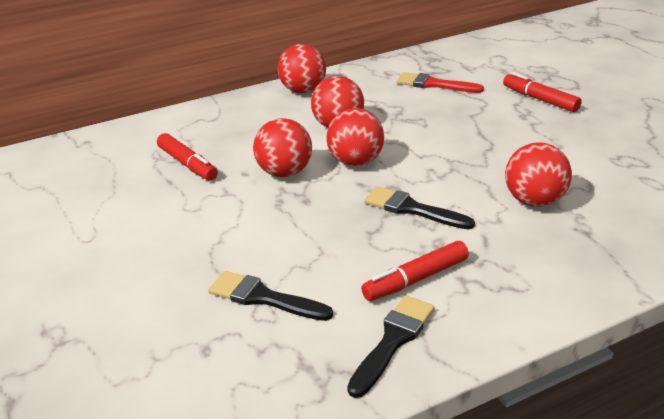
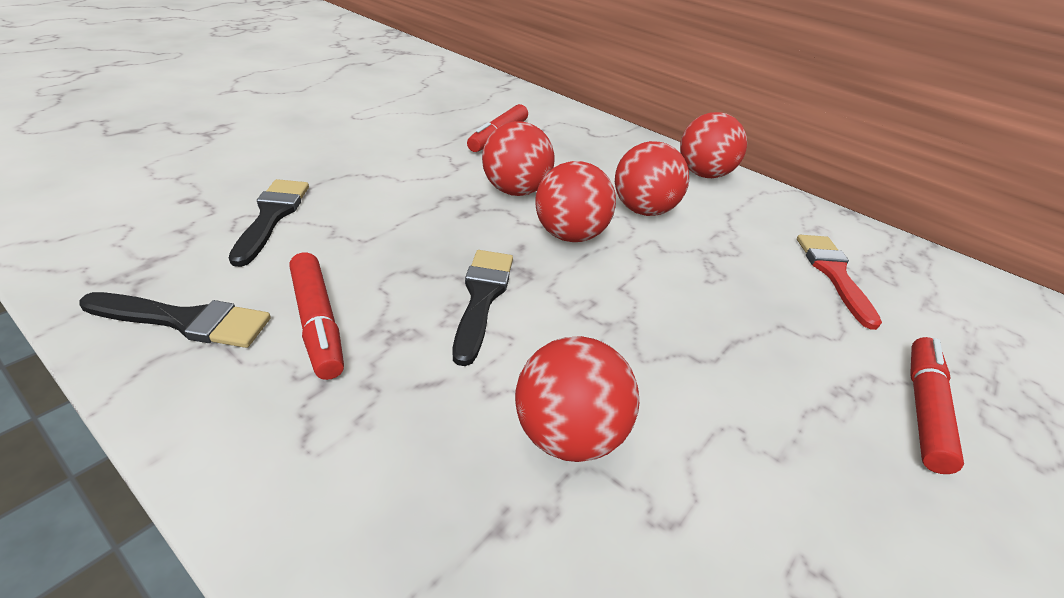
camera: 60 degrees right, 5 degrees up
red marker [361,241,469,301] -> red marker turned 150 degrees counterclockwise [289,252,344,380]

